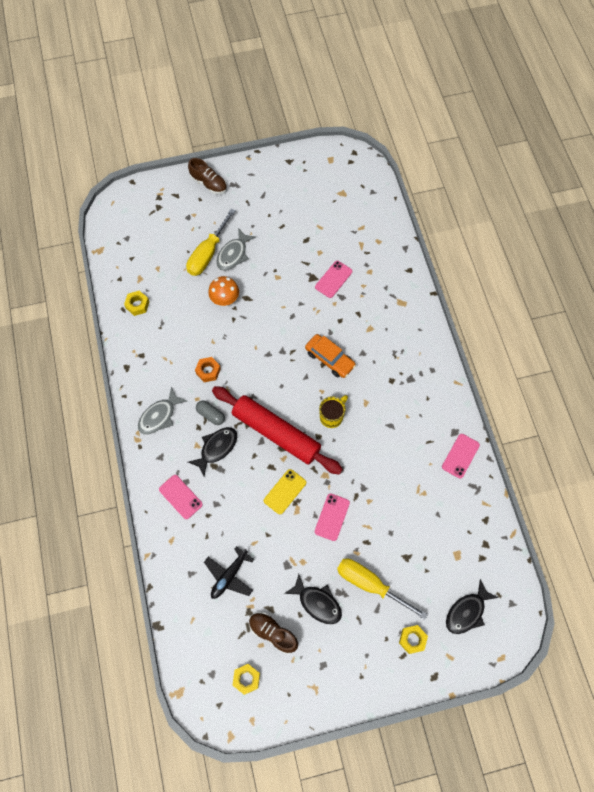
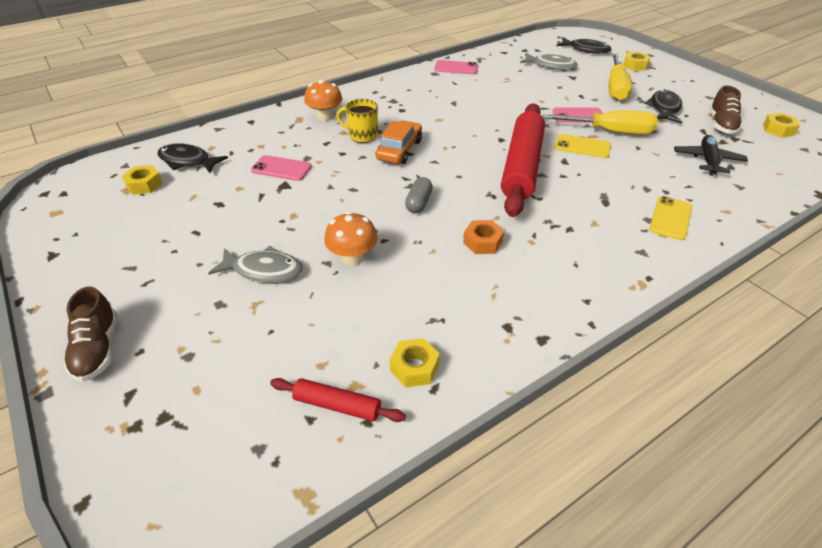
camera: 110 degrees left, 25 degrees down
grey fish [138,387,187,434] -> grey fish moved to [520,53,577,70]
pink phone [159,475,203,519] -> yellow phone [649,196,692,240]
yellow screwdriver [186,208,236,276] -> yellow screwdriver moved to [543,110,658,135]
brown shoe [188,158,227,194] -> brown shoe turned 150 degrees clockwise [64,287,117,382]
black fish [188,427,237,476] -> black fish moved to [158,143,228,173]
grey capsule [196,401,225,425] -> grey capsule moved to [405,177,433,213]
black plane [204,546,254,599] -> black plane turned 90 degrees counterclockwise [674,135,748,176]
yellow mug [319,395,348,428] -> yellow mug moved to [336,99,378,143]
none -> yellow nut [122,165,163,195]
none -> red rolling pin [270,378,406,422]
none -> orange mushroom [304,80,343,121]

